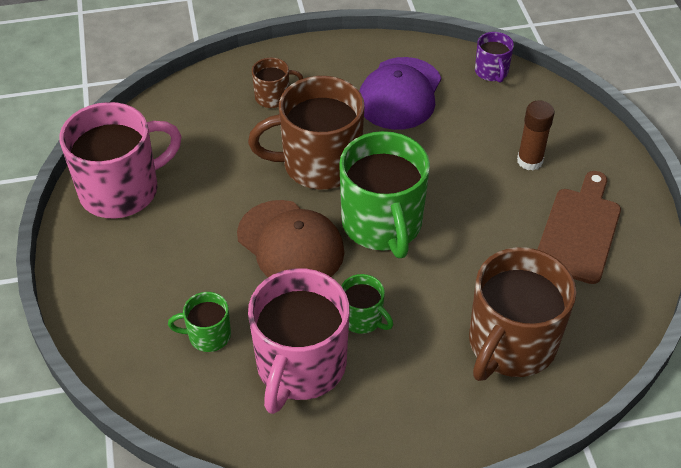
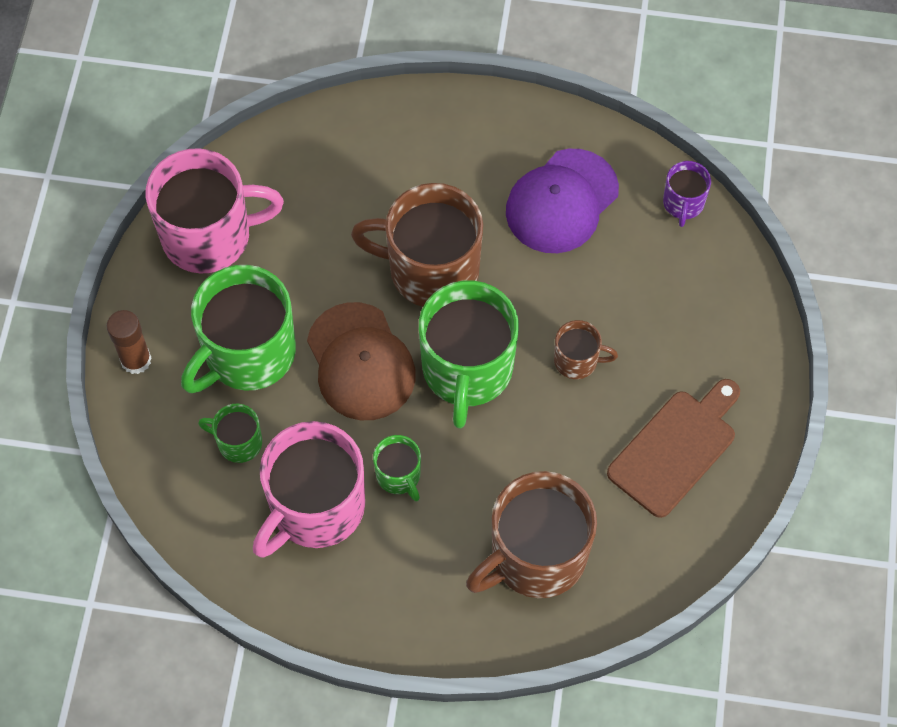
camera: 20 degrees right, 15 degrees up
brown mug [252,58,303,108] -> brown mug moved to [554,320,618,379]
brown glue stick [517,101,555,170] -> brown glue stick moved to [106,310,151,374]
none -> green mug [181,265,296,393]

